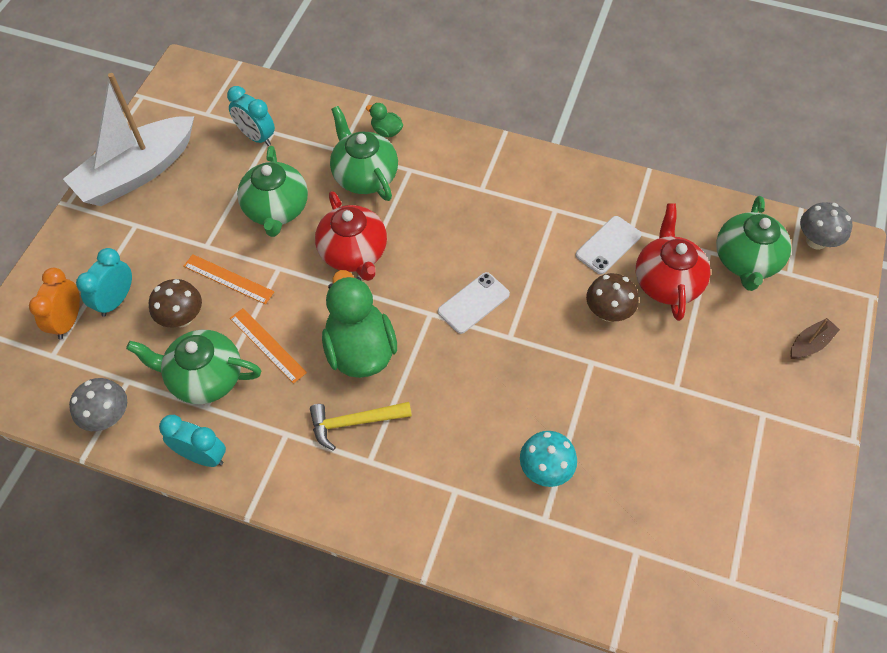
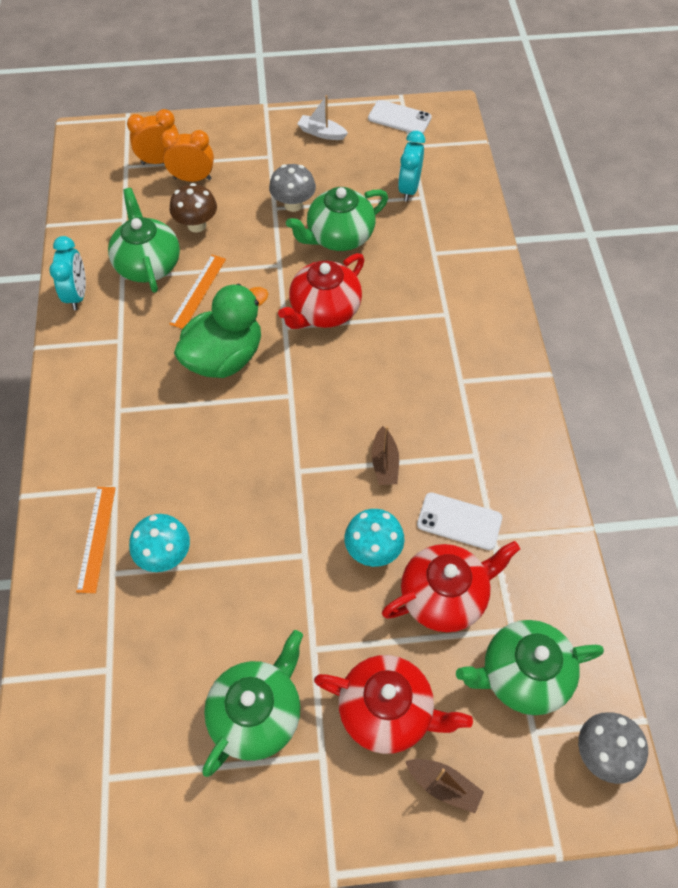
camera: 65 degrees right, 0 degrees up
white boat [63,73,194,206] -> white boat [297,95,348,140], size x0.40
grey mushroom [69,378,127,431] -> grey mushroom moved to [269,164,316,212]
turquoise clock [76,248,132,317] -> orange clock [161,129,214,182]
orange ruler [183,254,274,304] -> orange ruler moved to [76,487,116,593]
yellow hammer [310,402,412,451] -> none
green teapot [330,106,398,201] -> green teapot moved to [202,630,303,777]
green duck [366,103,403,137] -> none
white phone [438,272,510,334] -> white phone moved to [368,100,432,133]
brown mushroom [586,273,639,322] -> turquoise mushroom [344,509,404,567]
none -> red teapot [314,655,473,754]
none -> brown boat [372,426,399,485]

